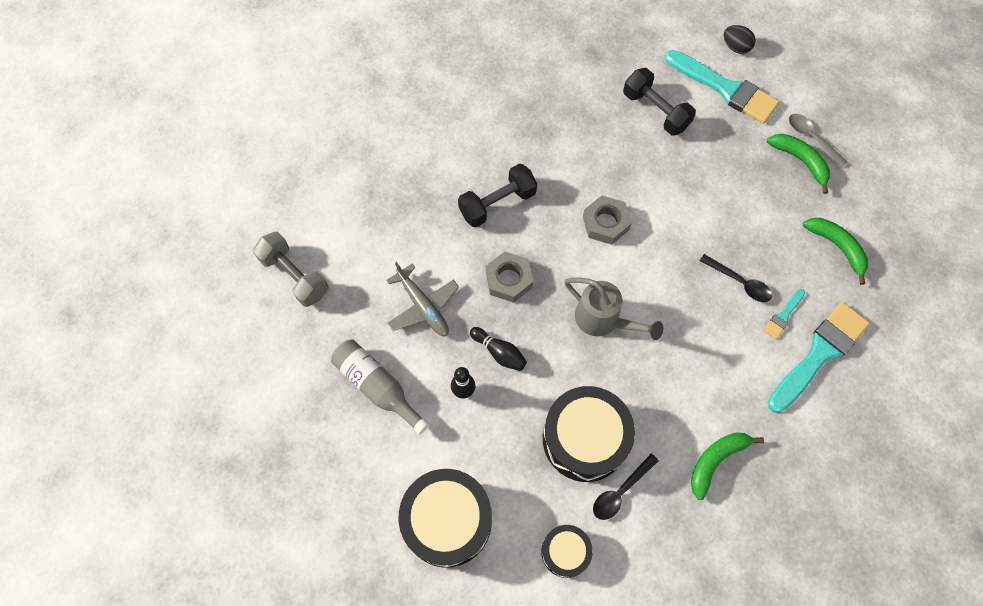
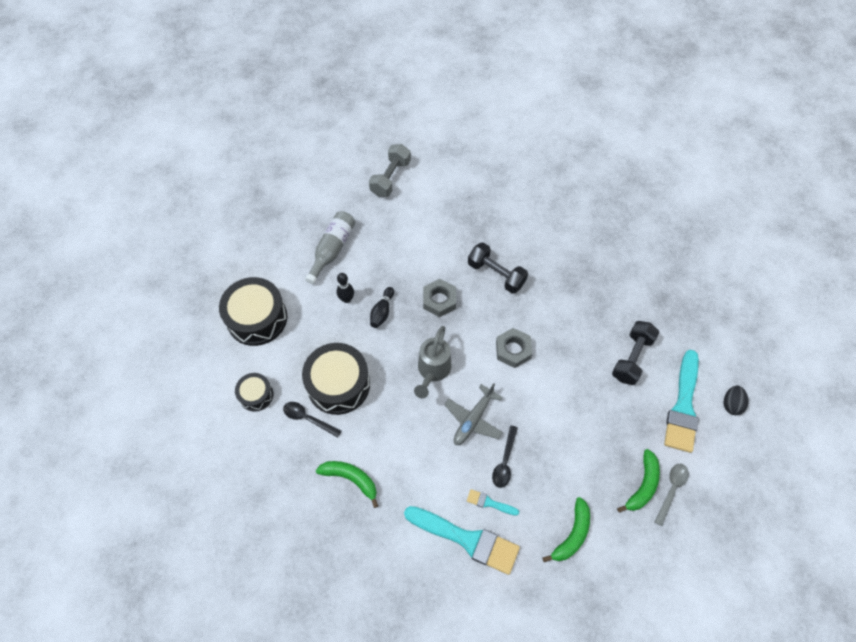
camera: 70 degrees right, 5 degrees down
grey plane [386,262,459,336] -> grey plane moved to [444,383,503,445]

